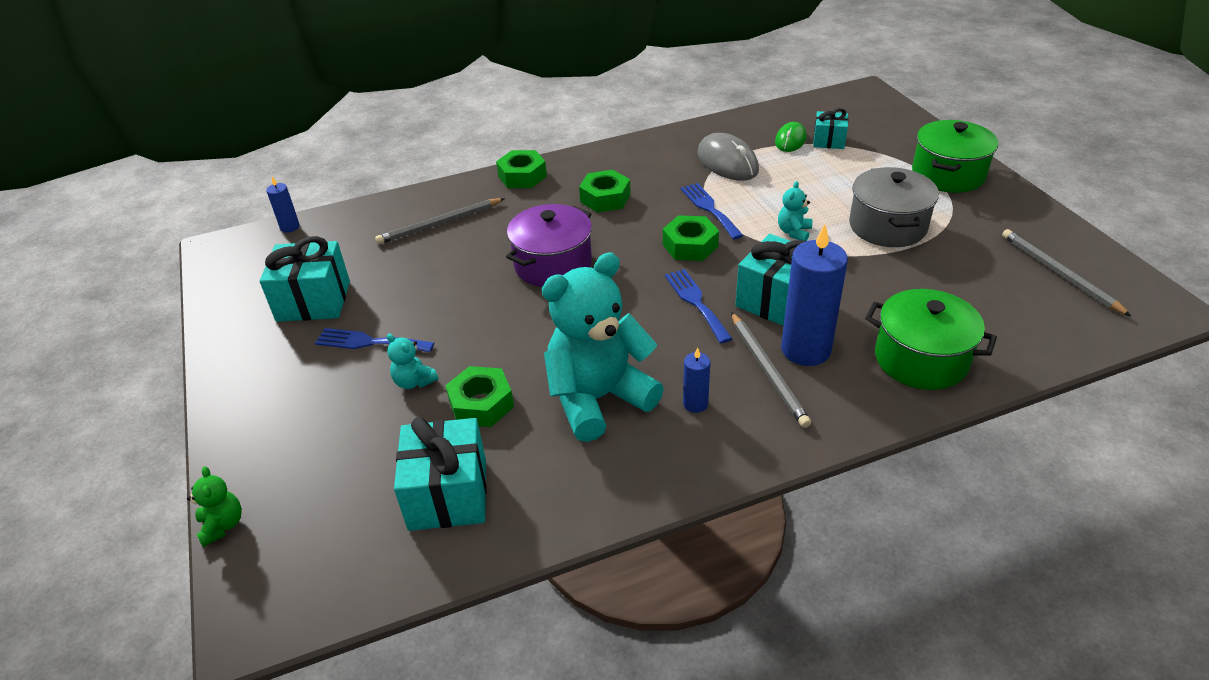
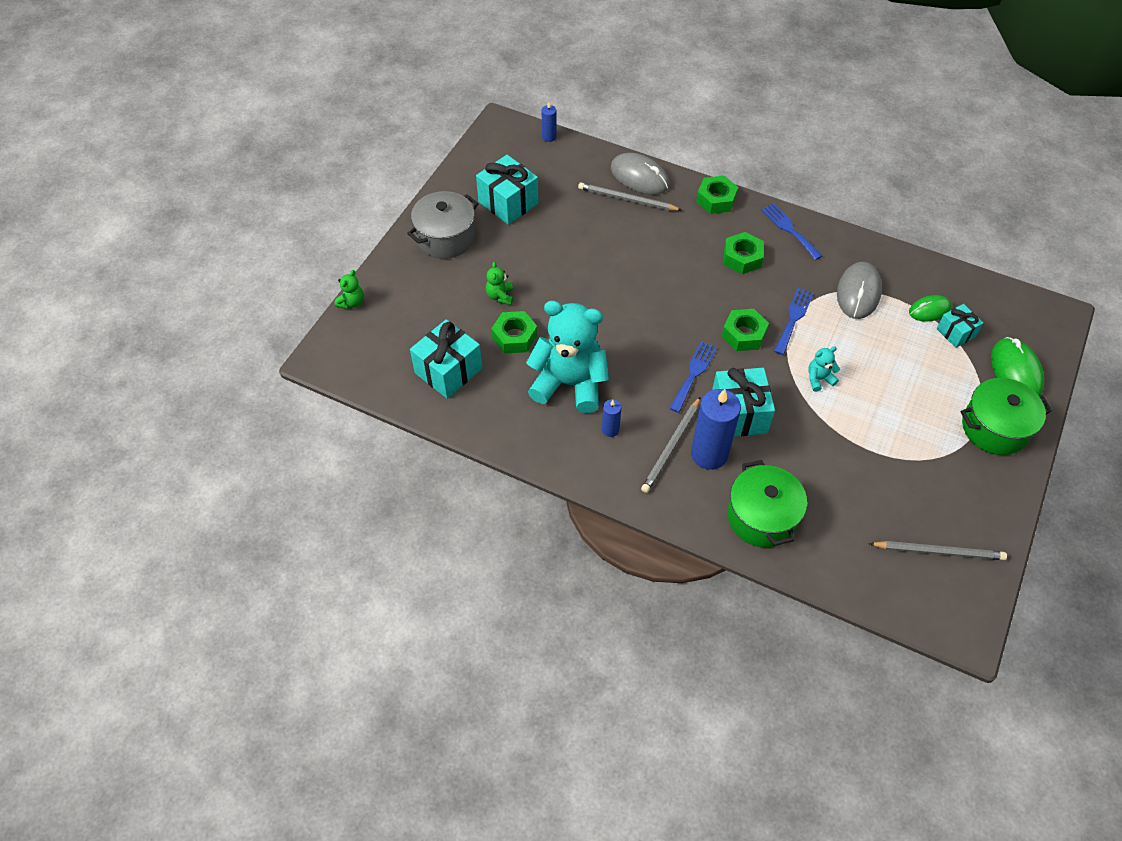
camera: 45 degrees right, 15 degrees up
blue fork [315,328,434,352] -> blue fork moved to [761,203,822,260]
turquoise teddy bear [387,334,438,389] -> green teddy bear [486,262,513,305]
purple pot [506,204,592,287] -> none
grey pot [849,167,939,247] -> grey pot moved to [407,191,479,259]
grey pencil [1002,229,1131,316] -> grey pencil turned 75 degrees clockwise [869,541,1007,560]
none -> grey mouse [611,153,669,195]
none -> green mouse [991,337,1044,395]

